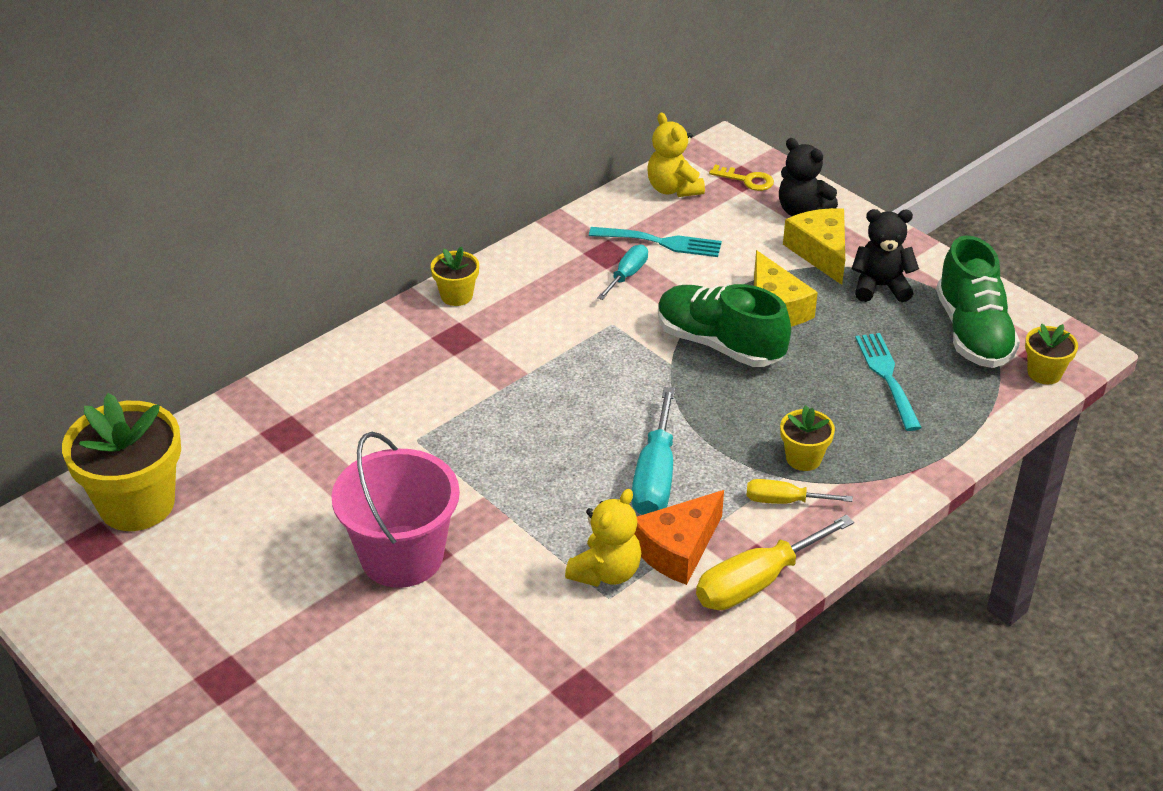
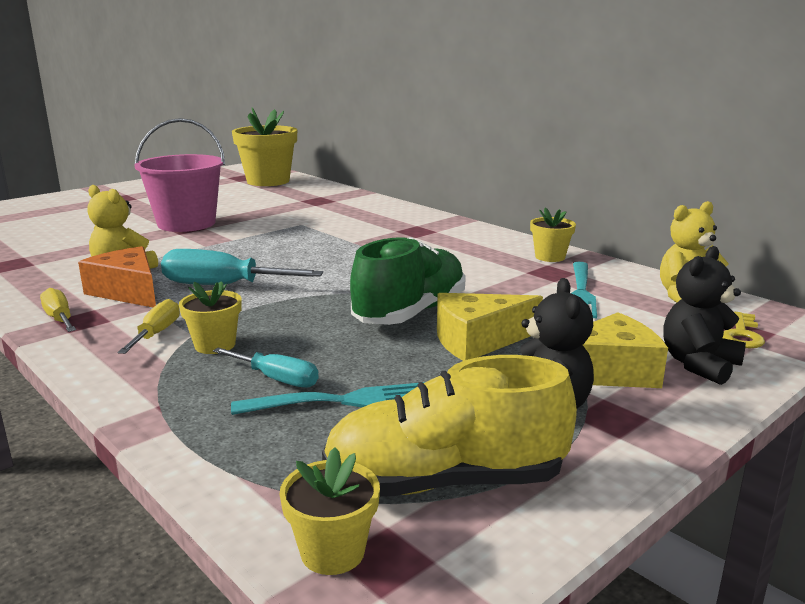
camera: 90 degrees right, 20 degrees down
yellow flower pot [431,246,479,306] -> yellow flower pot moved to [530,208,576,262]
turquoise screwdriver [597,245,648,300] -> turquoise screwdriver moved to [213,347,319,388]
yellow screwdriver [696,515,854,610] -> yellow screwdriver [40,288,76,332], size x0.58
green shoe [936,235,1020,368] -> yellow shoe [322,355,577,497]

